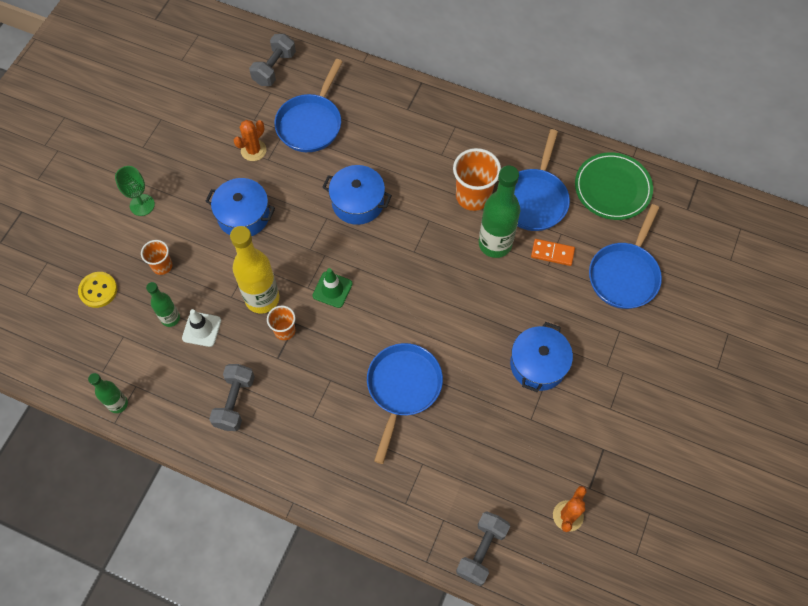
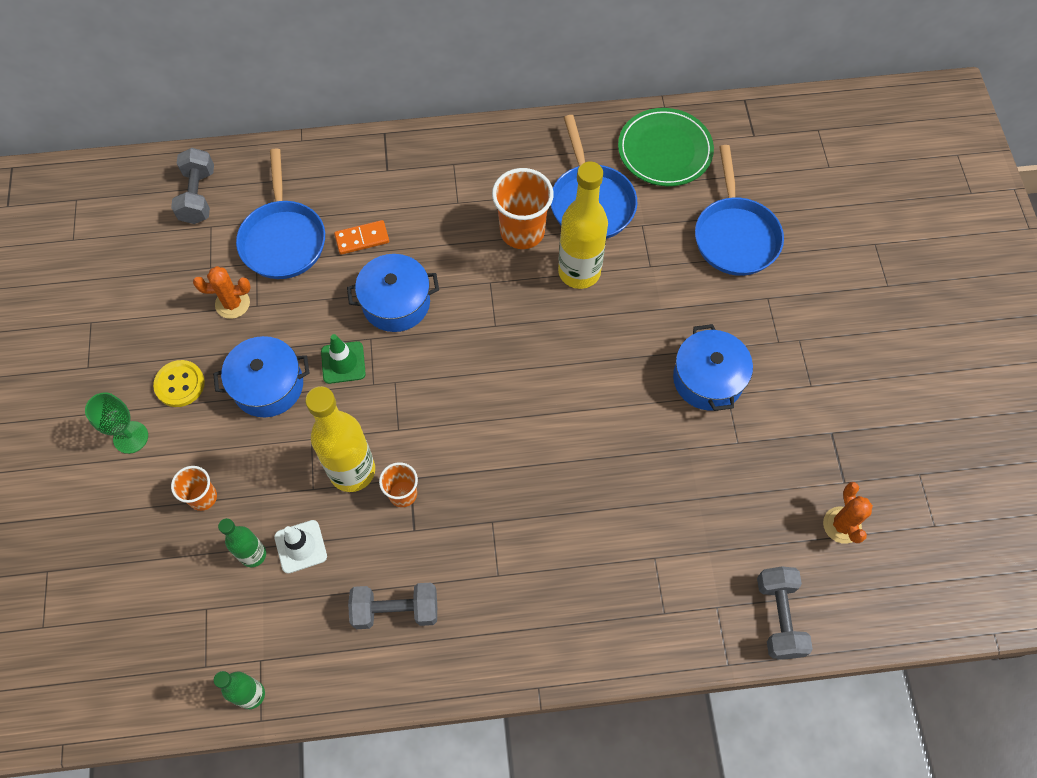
camera: 30 degrees left, 0 degrees up
yellow button [78,272,117,308] -> yellow button moved to [153,360,205,407]
grey dumbbell [209,364,255,431] -> grey dumbbell turned 75 degrees counterclockwise [348,583,437,629]
orange cactus [234,120,267,161] -> orange cactus turned 75 degrees clockwise [193,266,250,319]
green traffic cone [313,268,353,308] -> green traffic cone moved to [321,334,366,384]
blue pan [367,343,443,464] -> none
green bottle [479,166,520,258] -> yellow bottle [558,162,608,289]
orange domino [531,239,575,266] -> orange domino moved to [334,220,389,255]

